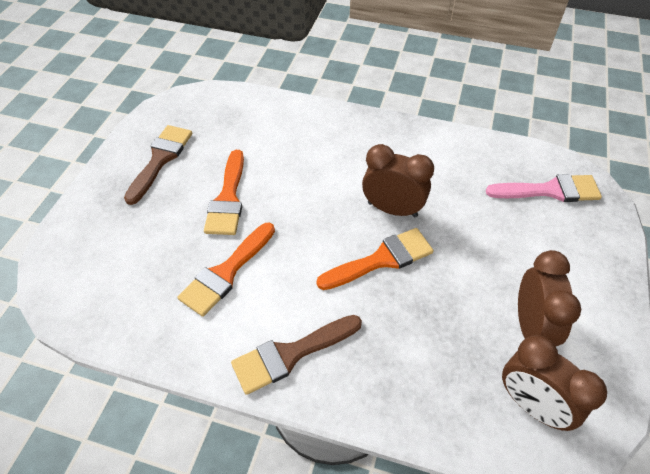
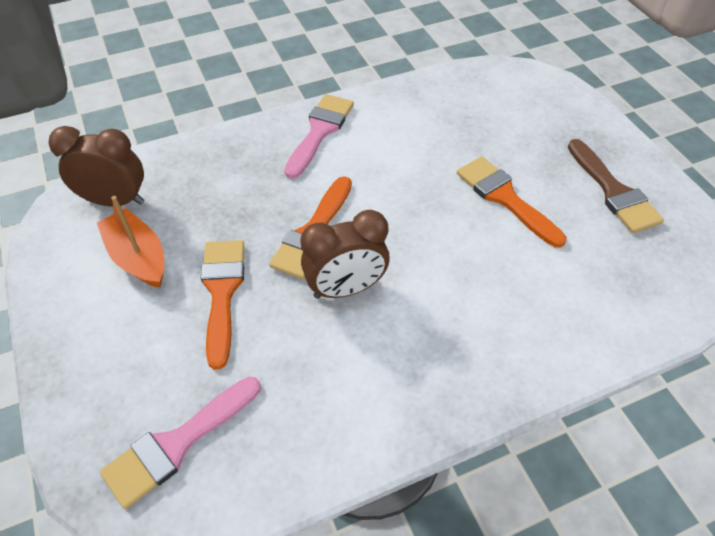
camera: 140 degrees right, 0 degrees up
orange brush [177,223,275,317] -> orange brush moved to [201,240,244,370]
brown brush [231,315,362,395] -> pink brush [284,94,354,179]
brown clock [518,250,581,347] -> orange boat [97,196,164,288]

